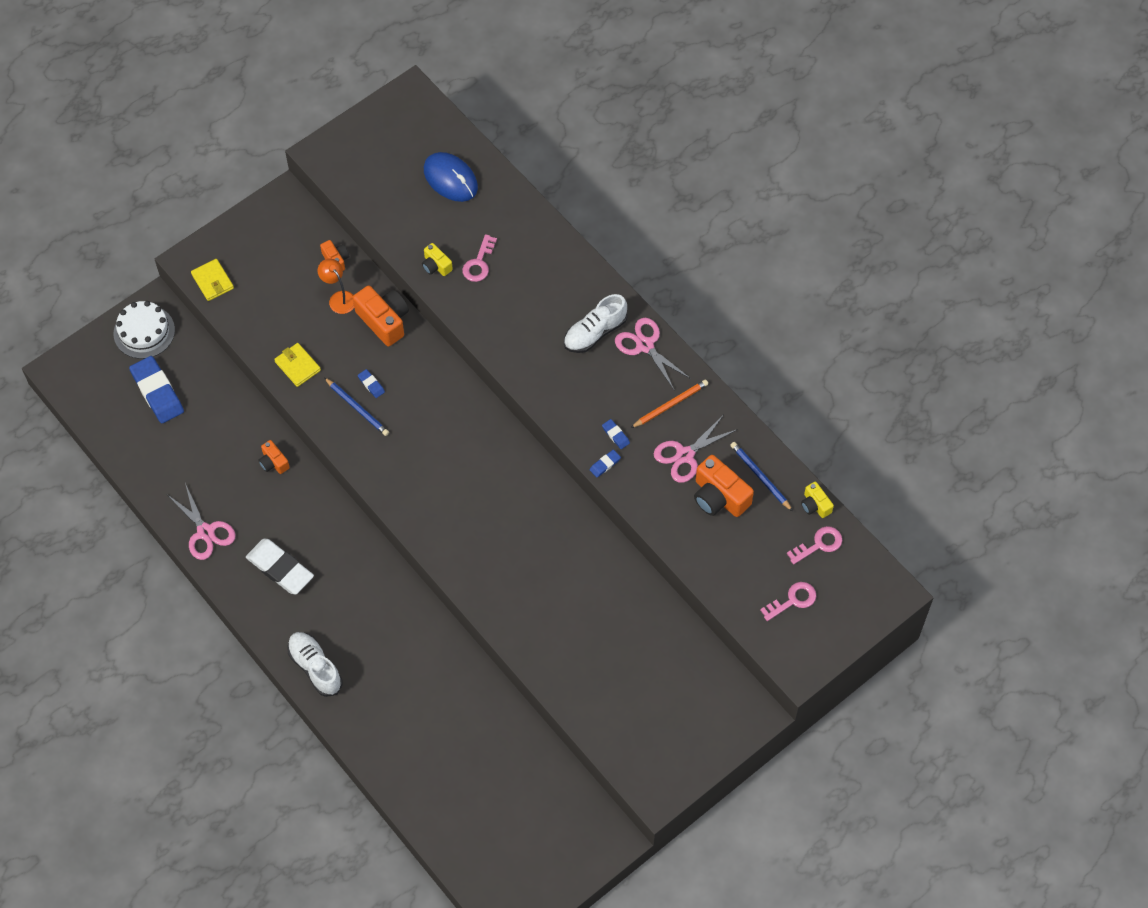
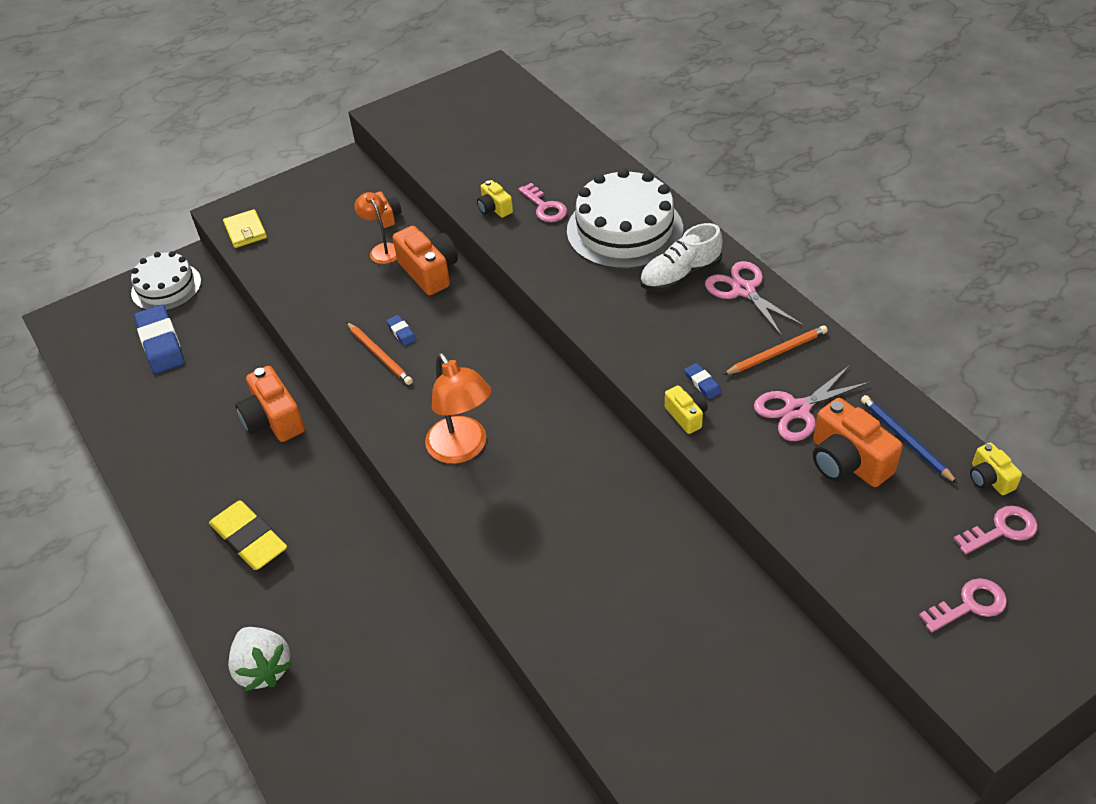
camera: 10 degrees right, 15 degrees down
pink scissors [168,483,236,560] -> none
white eraser [246,539,314,595] -> yellow eraser [209,500,287,570]
orange camera [258,440,290,474] -> orange camera [235,366,305,442], size x1.81
yellow wallet [274,343,321,387] -> none
white shoe [288,632,342,697] -> white strawberry [228,627,293,691]
blue pencil [324,377,389,436] -> orange pencil [346,322,413,385]
blue mouse [424,152,478,202] -> none
pink key [462,234,497,282] -> pink key turned 60 degrees counterclockwise [518,183,567,222]
blue eraser [590,450,621,477] -> yellow camera [665,385,708,434]
none -> orange lamp [425,353,492,464]
none -> white cake [567,168,683,269]

